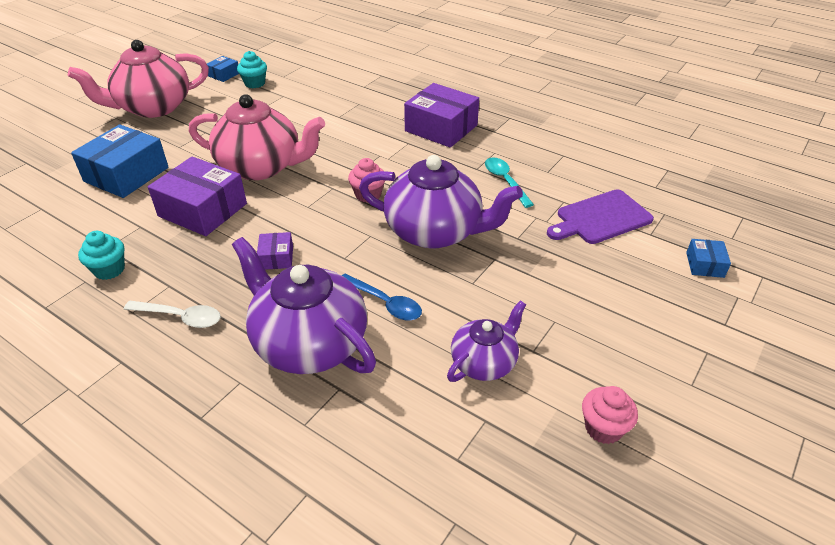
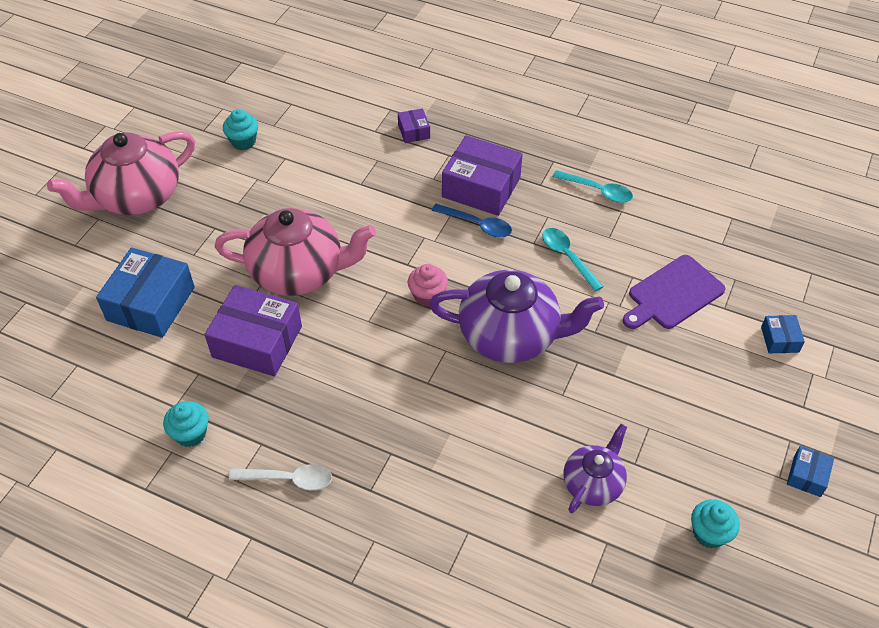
camera: 10 degrees left, 10 degrees up
blue box [207,56,239,82] -> blue box moved to [787,446,834,497]
purple teapot [232,237,376,374] -> none
purple box [257,232,293,270] -> purple box moved to [398,108,430,143]
blue spoon [342,274,422,320] -> blue spoon moved to [432,204,512,238]
pink cupcake [582,386,638,444] -> turquoise cupcake [691,499,740,549]
none -> turquoise spoon [552,170,633,203]

